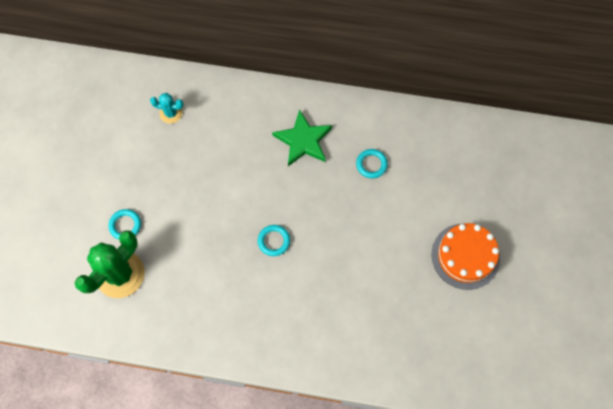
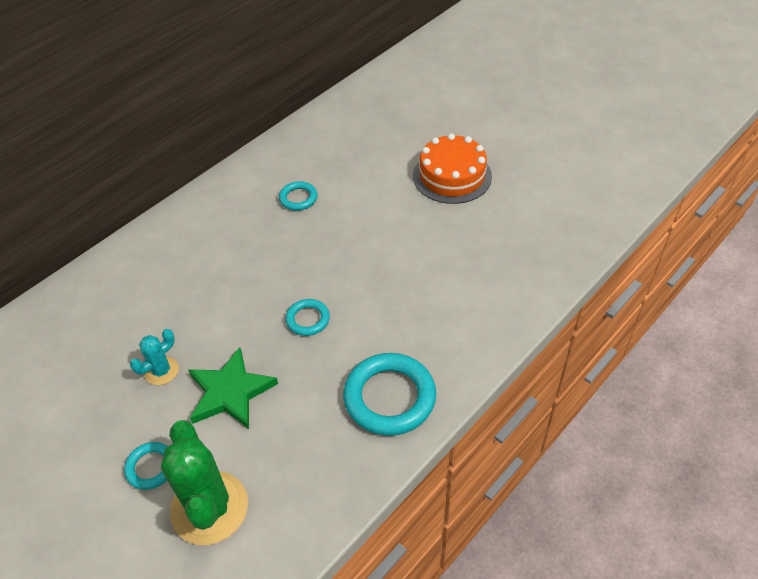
camera: 55 degrees left, 20 degrees down
turquoise cactus [150,93,183,124] -> turquoise cactus moved to [130,329,179,385]
green star [272,109,332,166] -> green star moved to [188,347,278,429]
none -> turquoise ring [343,353,436,436]

